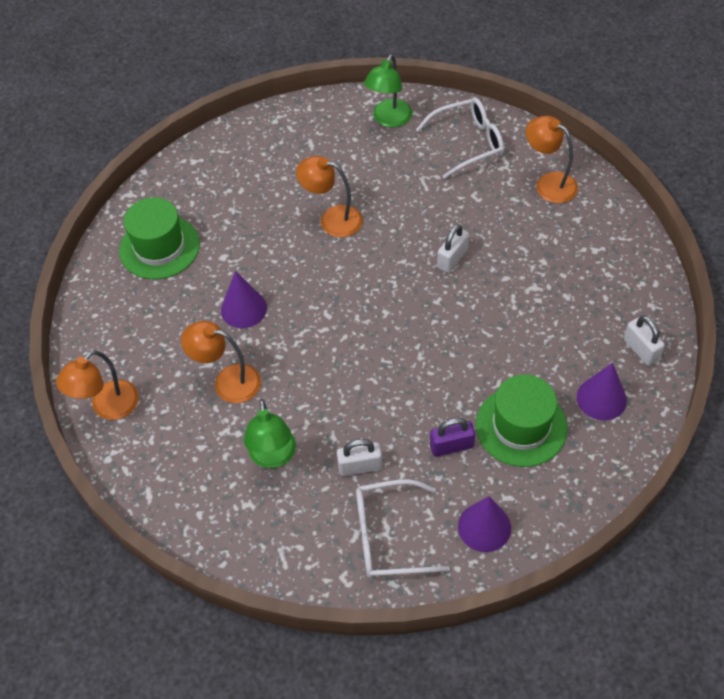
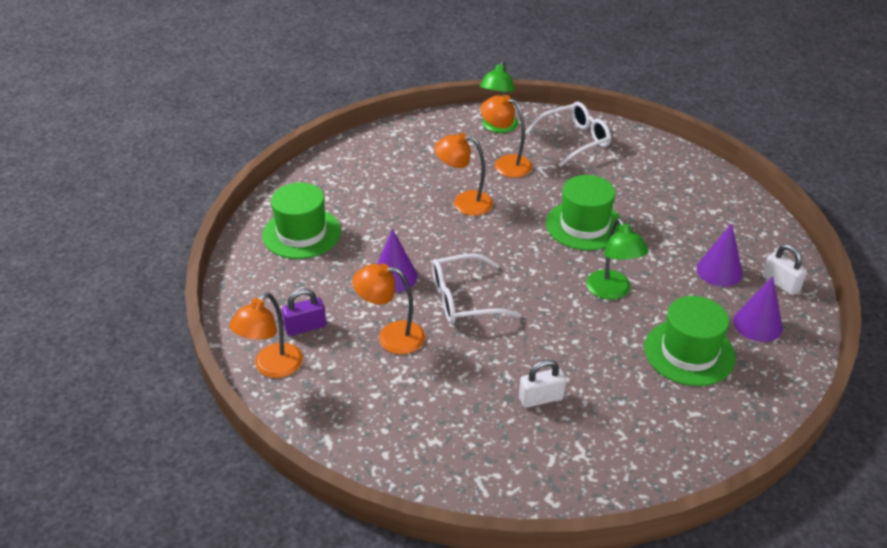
camera: 10 degrees left, 15 degrees down
green lamp [244,399,296,468] -> green lamp moved to [586,218,648,300]
white glasses [356,479,450,578] -> white glasses moved to [432,253,521,324]
purple padlock [430,418,475,457] -> purple padlock moved to [282,289,326,336]
white padlock [437,224,469,273] -> green hat [546,175,621,250]
purple cone [458,496,511,552] -> purple cone moved to [696,223,743,287]
orange lamp [526,116,578,203] -> orange lamp moved to [480,95,533,178]

